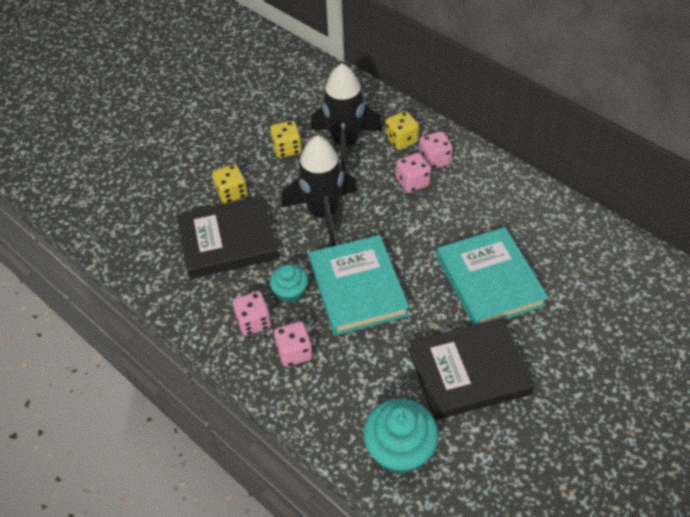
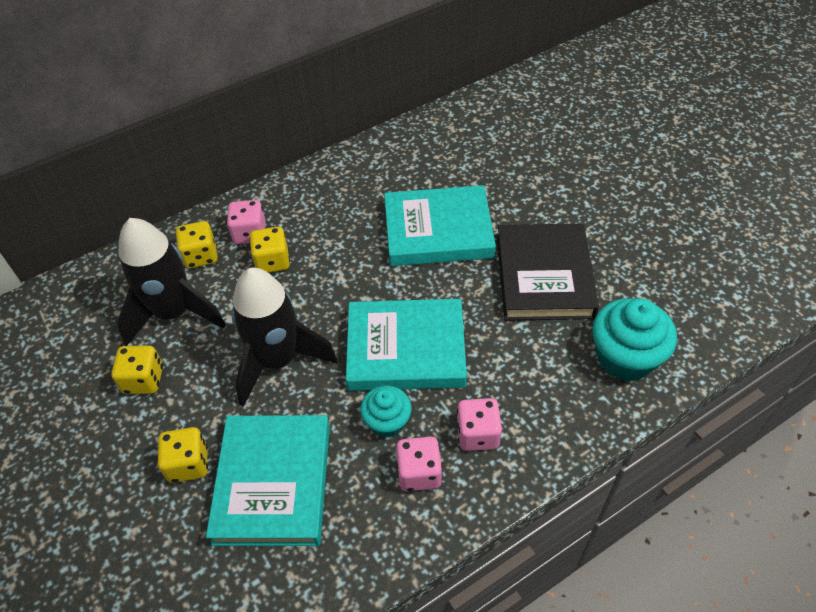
camera: 75 degrees left, 0 degrees up
black book [177,196,279,279] -> turquoise book [206,415,330,546]
pink dice [396,153,431,193] -> yellow dice [249,227,290,273]

